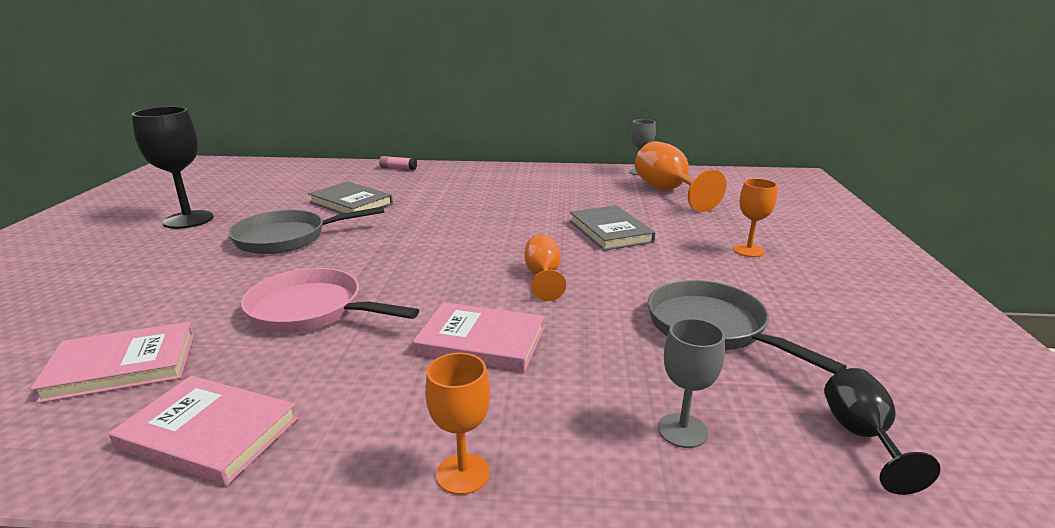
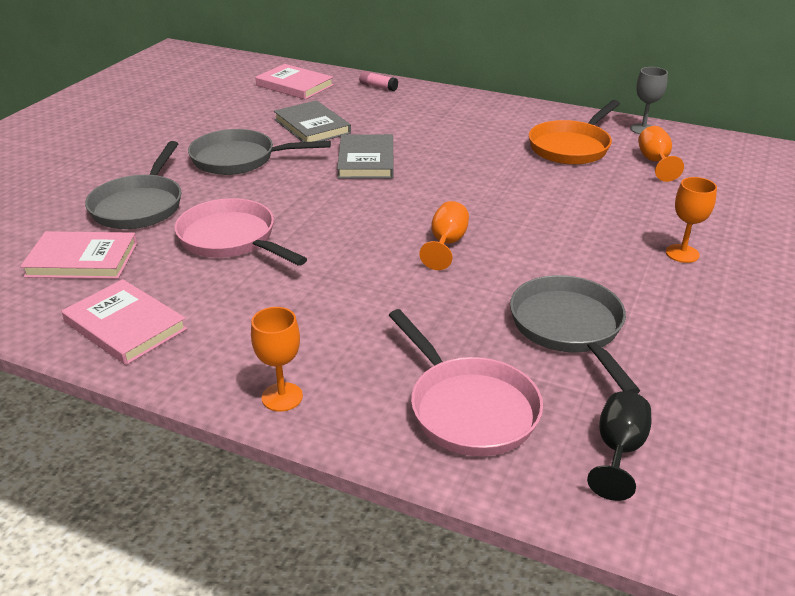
camera: 20 degrees right, 10 degrees up
black goblet [131,107,214,229] -> none
pink book [413,302,544,372] -> pink book moved to [255,64,334,100]
grey book [570,205,655,251] -> grey book moved to [337,134,394,179]
orange goblet [635,141,726,212] -> orange goblet [638,126,684,182], size x0.58
grey goblet [658,318,725,448] -> pink pan [389,309,543,456]
none -> grey pan [85,141,182,229]
none -> orange pan [529,100,620,165]

